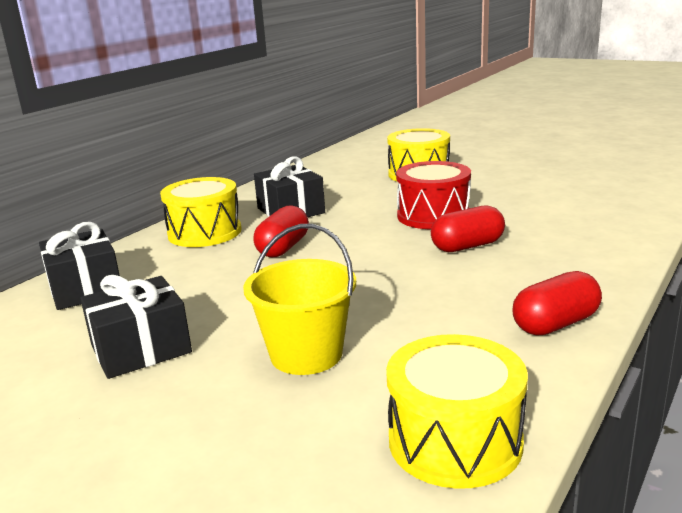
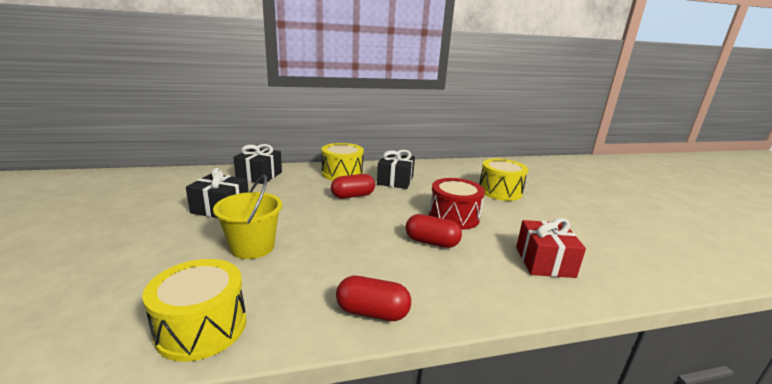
camera: 40 degrees right, 0 degrees up
none -> red gift [516,218,586,278]

